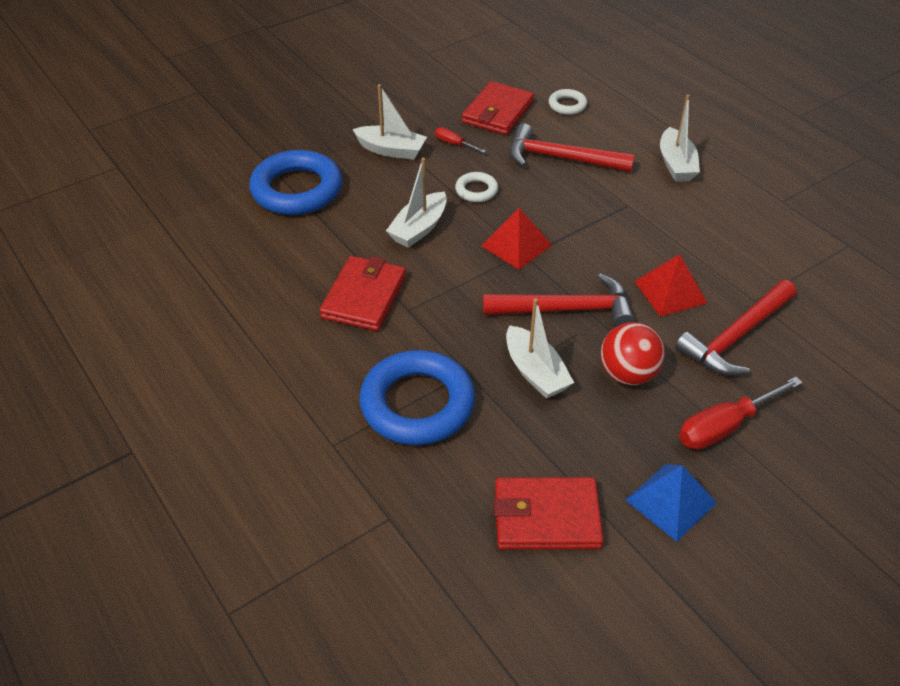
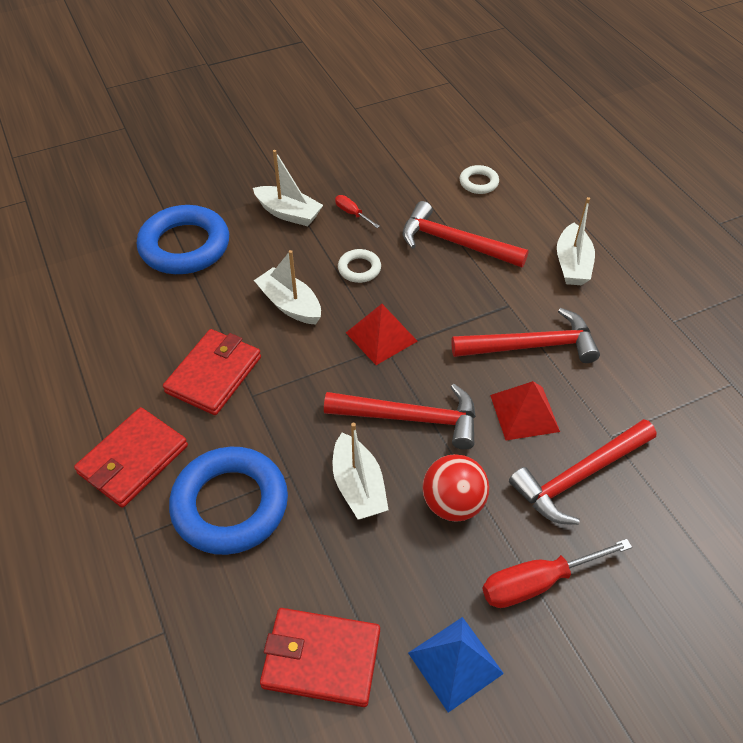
camera: 10 degrees right, 5 degrees up
white boat [386,158,447,248] -> white boat turned 90 degrees clockwise [254,250,321,325]
red wallet [462,81,534,135] -> red wallet moved to [74,407,188,508]
none -> red hammer [451,308,600,363]

